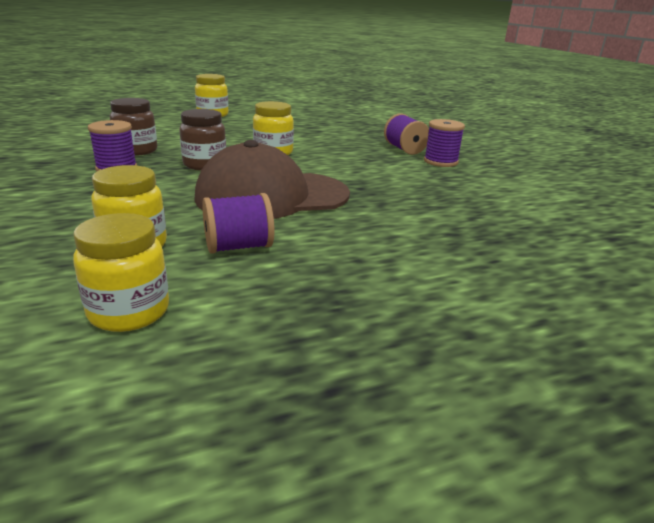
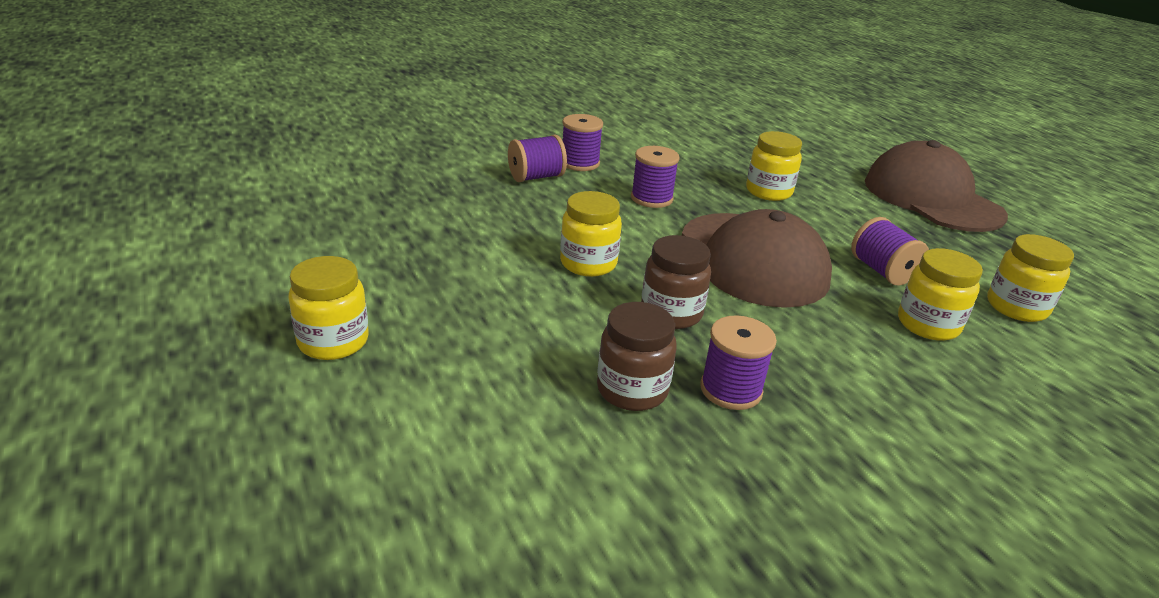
camera: 95 degrees left, 5 degrees up
none -> purple spool [631,146,680,208]
none -> yellow jar [746,131,802,201]
none -> brown cap [865,140,1008,232]

